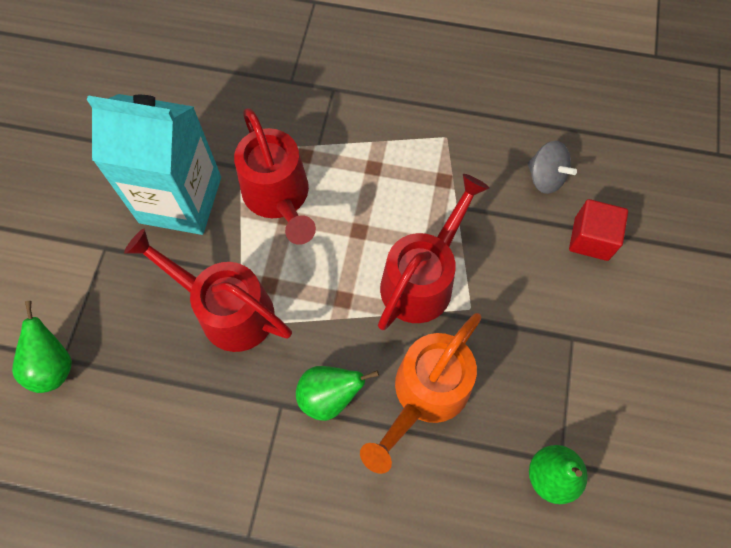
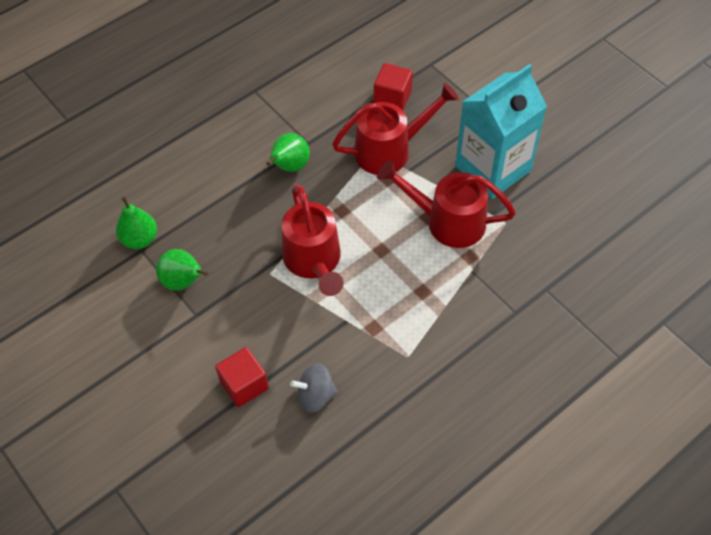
camera: 130 degrees right, 10 degrees down
green pear [12,301,72,393] -> green pear moved to [156,249,209,291]
orange watering can [360,313,482,474] -> none
none -> red cube [374,63,413,110]

